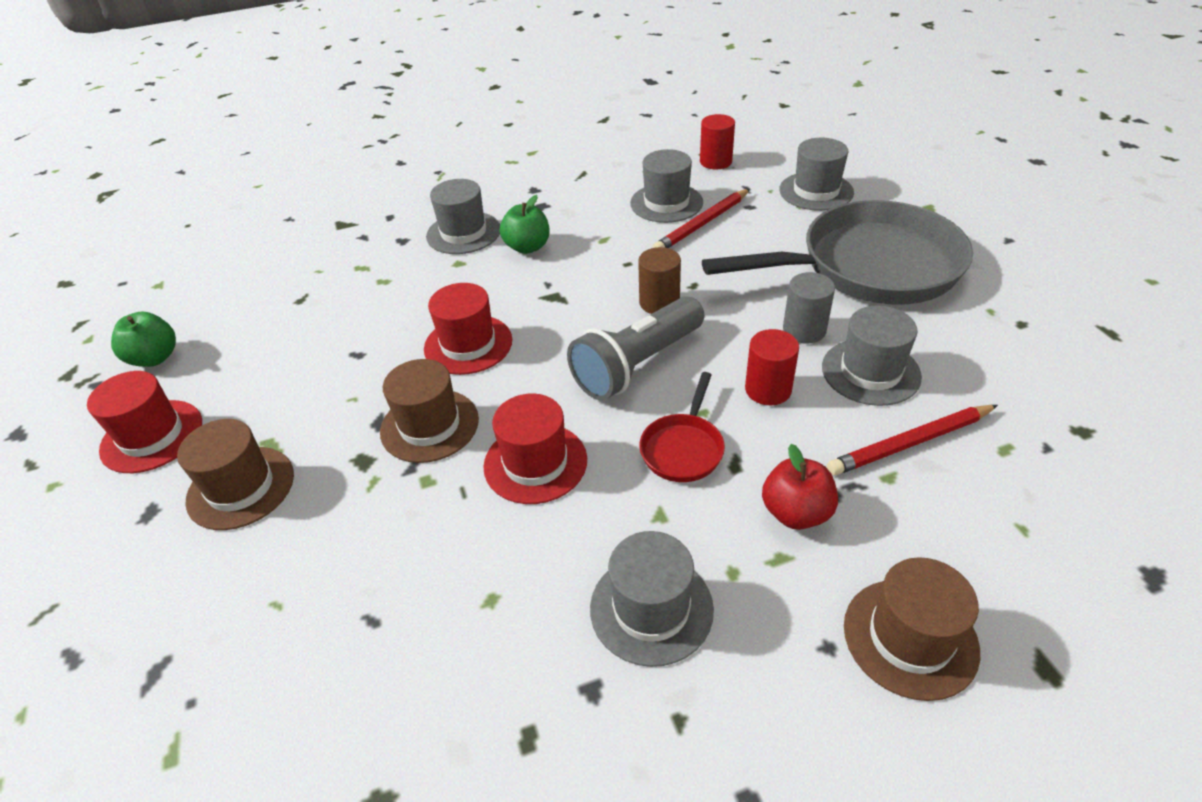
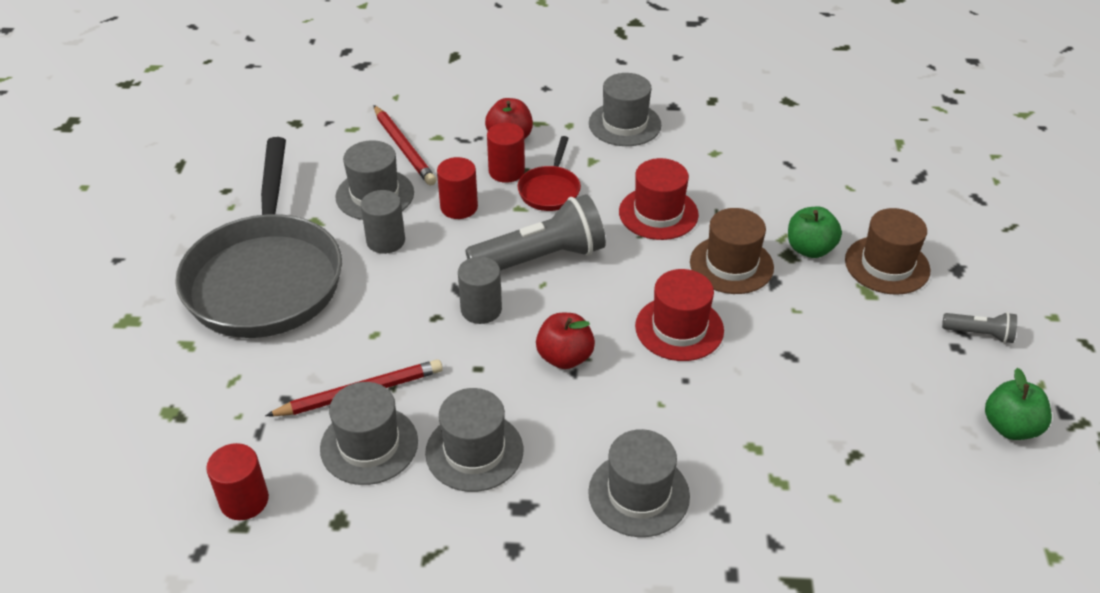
camera: 160 degrees left, 0 degrees up
red hat [87,371,202,473] -> grey flashlight [942,312,1017,343]
green apple [500,195,550,254] -> green apple moved to [788,207,842,258]
brown cylinder [638,247,681,314] -> grey cylinder [458,257,502,324]
red pan [639,372,725,482] -> red pan turned 150 degrees clockwise [518,136,581,211]
grey pan [702,200,973,305] -> grey pan turned 105 degrees counterclockwise [175,137,342,338]
grey hat [779,138,854,211] -> grey hat moved to [425,388,523,492]
red pencil [827,405,998,476] -> red pencil turned 60 degrees clockwise [373,105,437,185]
brown hat [844,557,980,701] -> none
none -> red cylinder [487,123,525,183]
none -> red apple [536,313,595,369]

